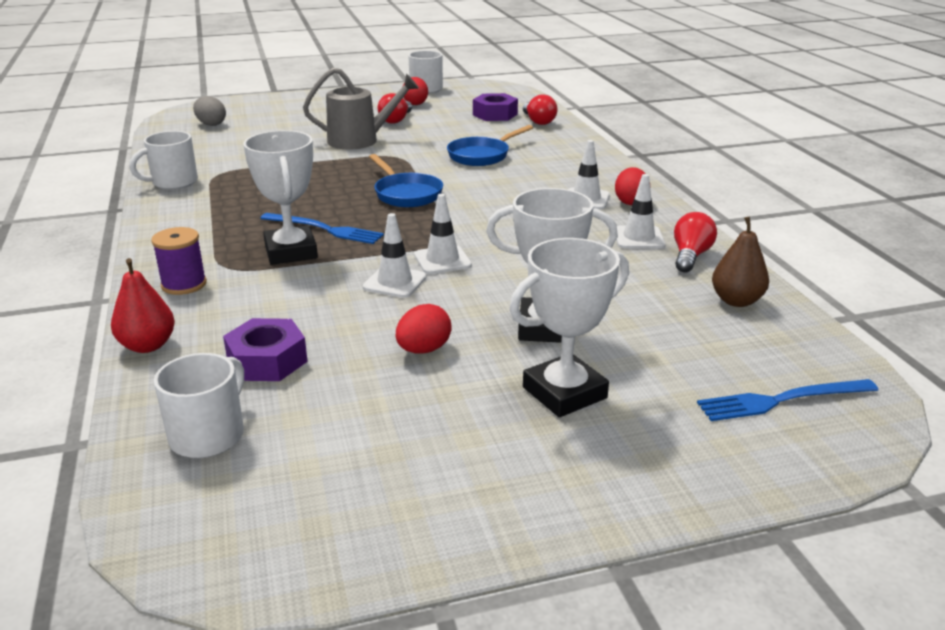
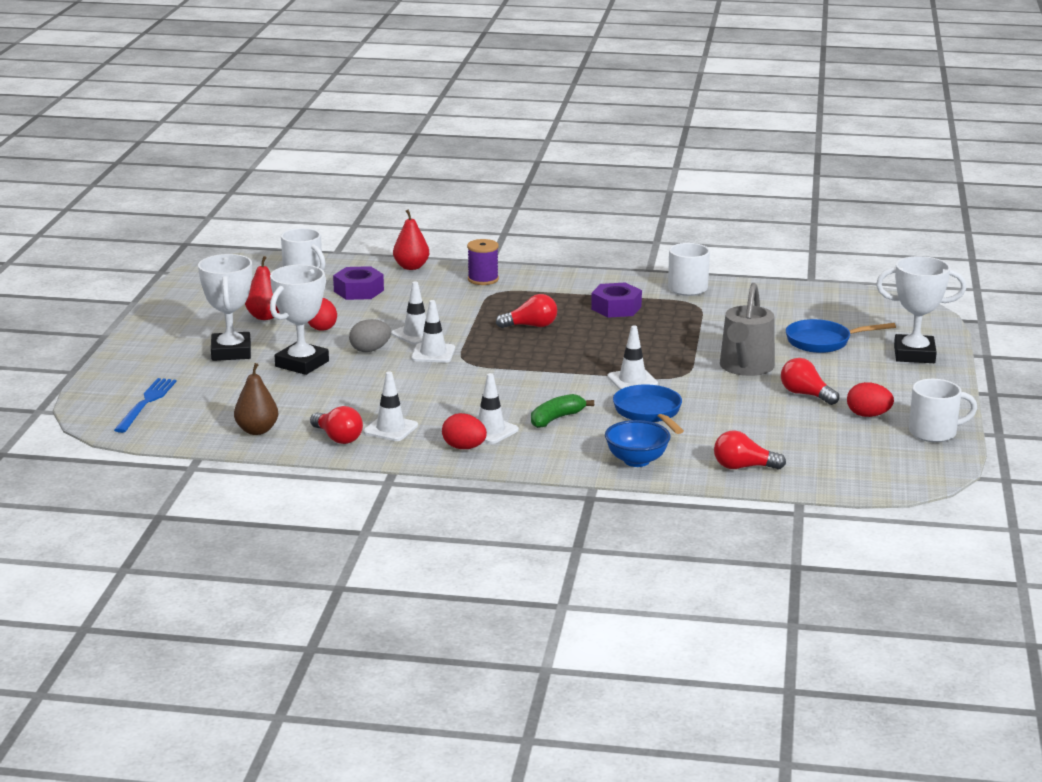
camera: 115 degrees right, 5 degrees down
grey egg [193,96,226,126] -> grey egg moved to [349,319,391,352]
white trophy [243,130,318,265] -> white trophy moved to [876,256,966,363]
blue fork [260,213,384,244] -> red light bulb [496,294,557,328]
blue pan [369,154,443,207] -> blue pan moved to [786,319,896,353]
purple nut [473,93,518,121] -> purple nut moved to [591,283,642,318]
none -> red pear [245,256,279,320]
none -> green banana [531,394,594,428]
none -> blue bowl [605,420,670,467]
none -> white traffic cone [608,326,658,390]

